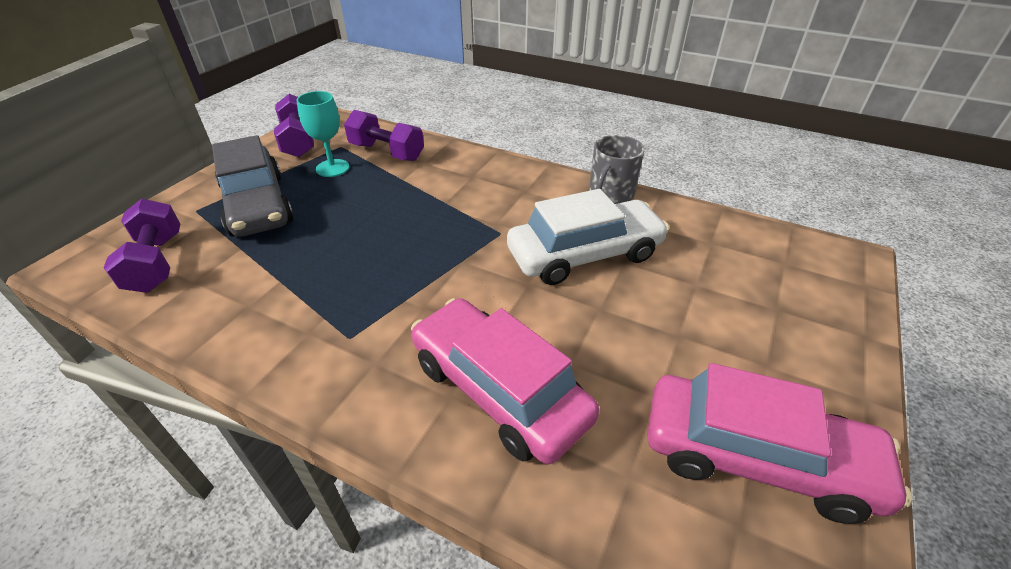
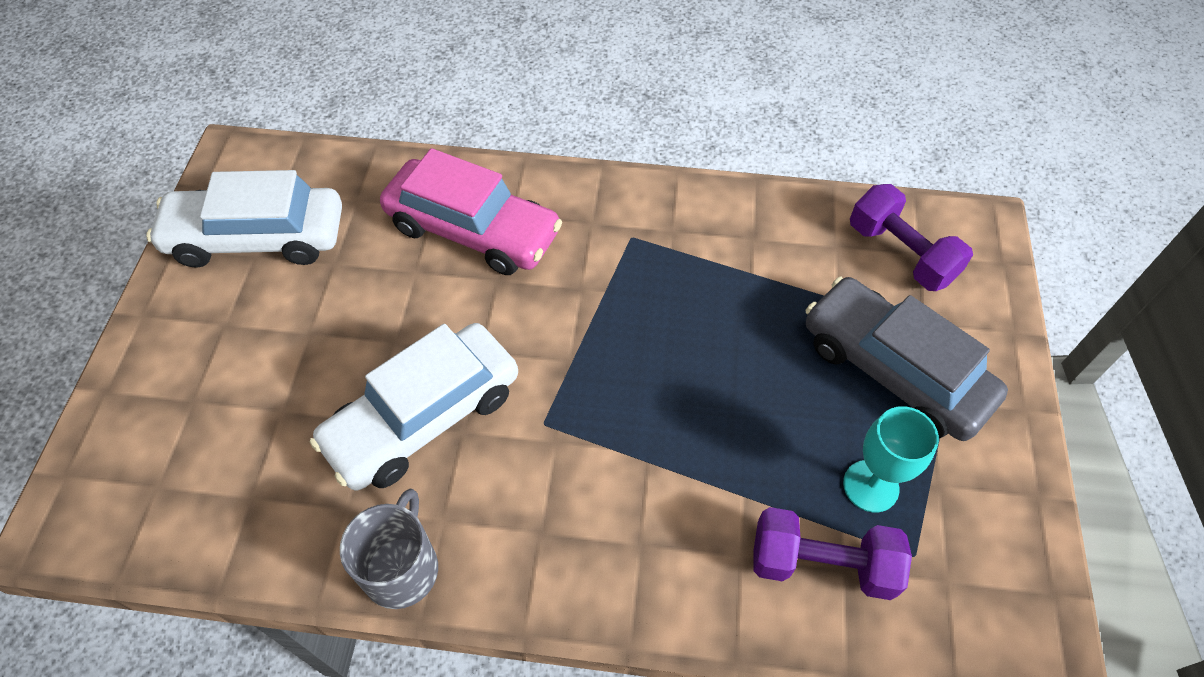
camera: 160 degrees right, 15 degrees up
purple dumbbell [274,94,314,158] -> none
pink car [647,363,912,524] -> white car [146,170,342,268]

